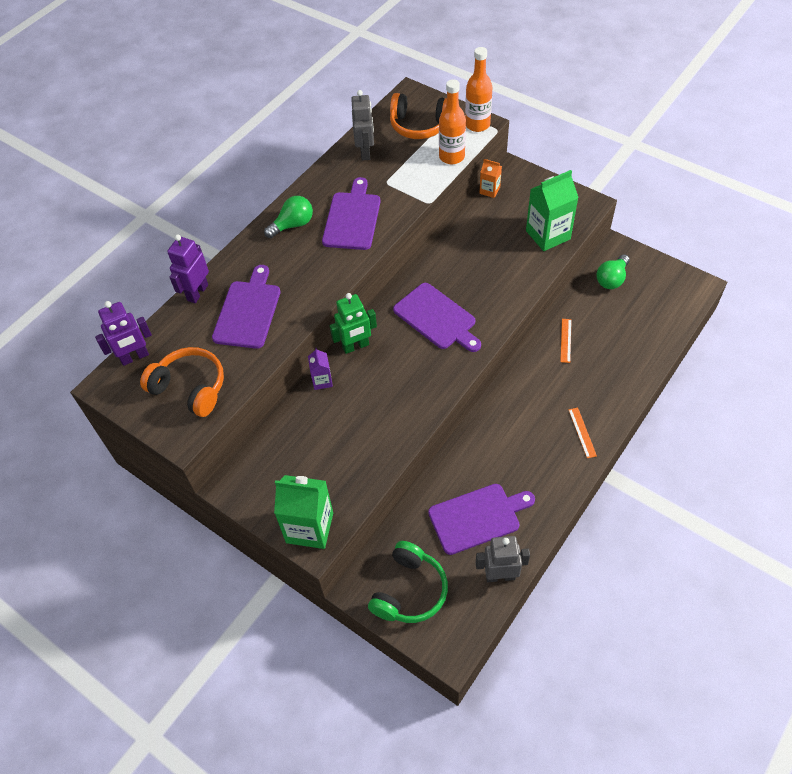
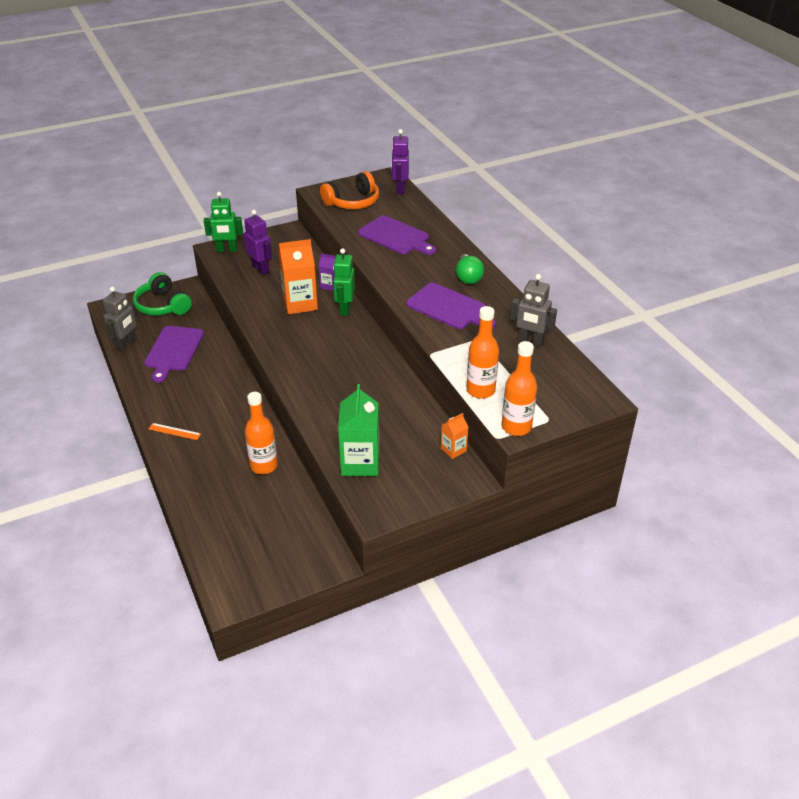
camera: 115 degrees right, 15 degrees down
purple robot [167,234,209,303] -> purple robot moved to [244,210,272,275]
green carton [274,475,333,549] -> green robot [204,192,243,252]
orange headphones [390,93,447,139] -> none
purple cutting board [393,283,481,352] -> none
orange ruler [560,319,572,363] -> orange bottle [245,392,278,474]
green light bulb [596,254,630,289] -> none
none -> orange carton [279,239,318,314]

